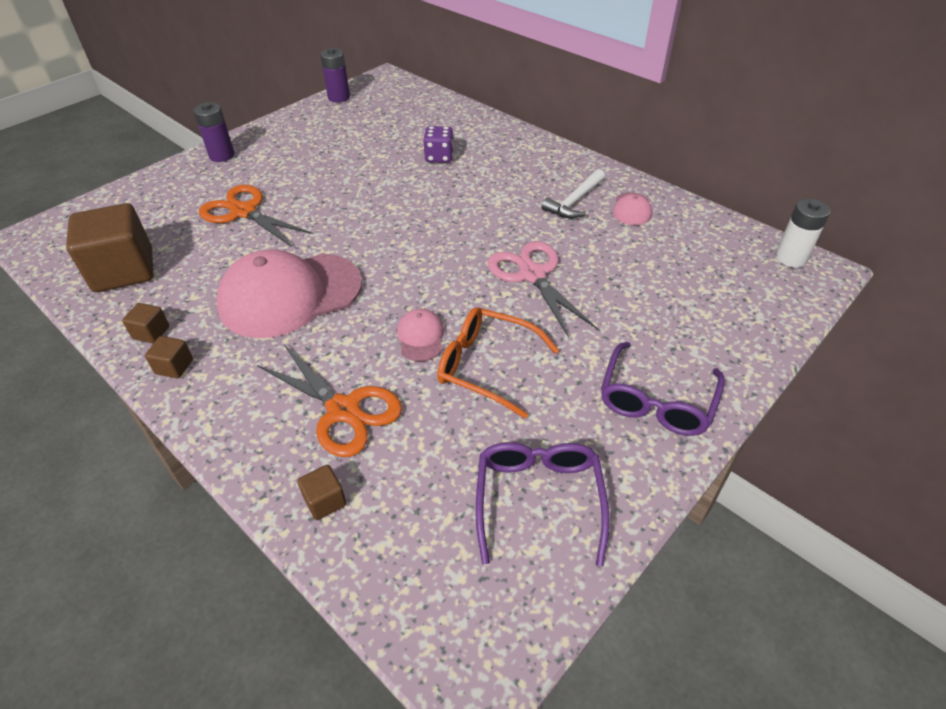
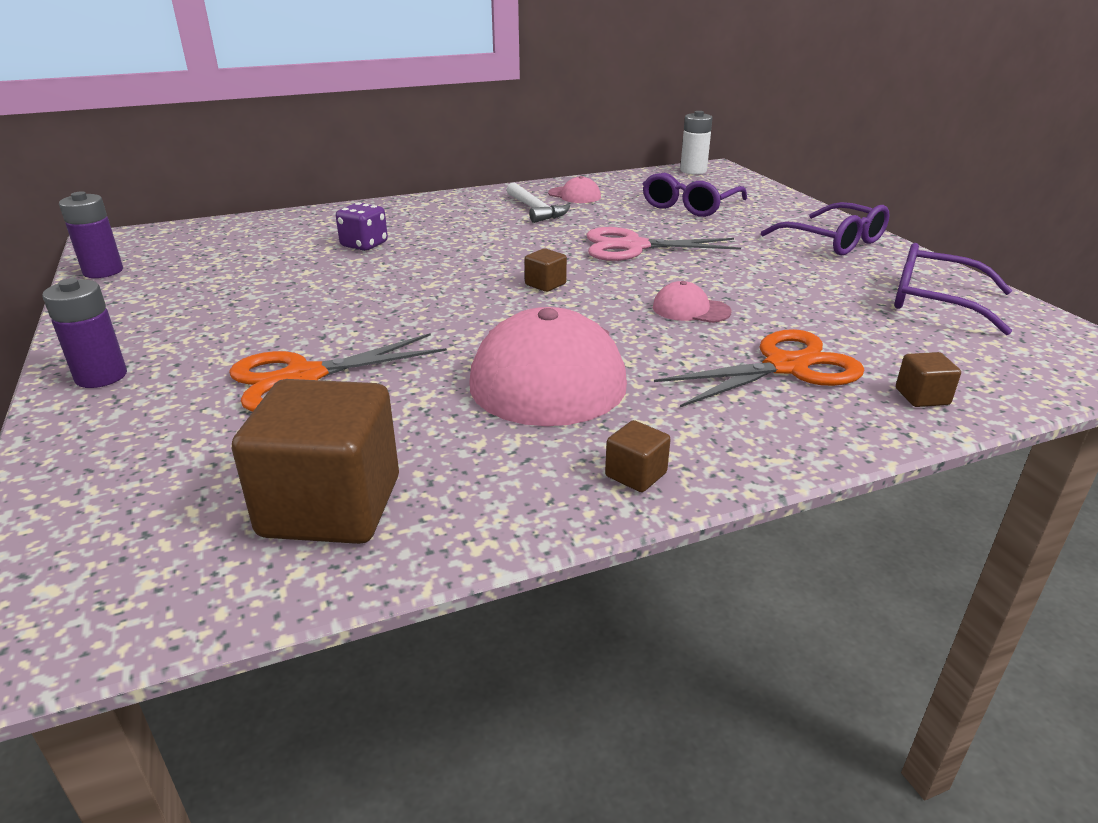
camera: 65 degrees left, 15 degrees down
brown cube [122,303,169,343] -> brown cube moved to [525,248,567,292]
orange glasses [437,307,559,419] -> none
none -> purple glasses [643,173,747,217]

